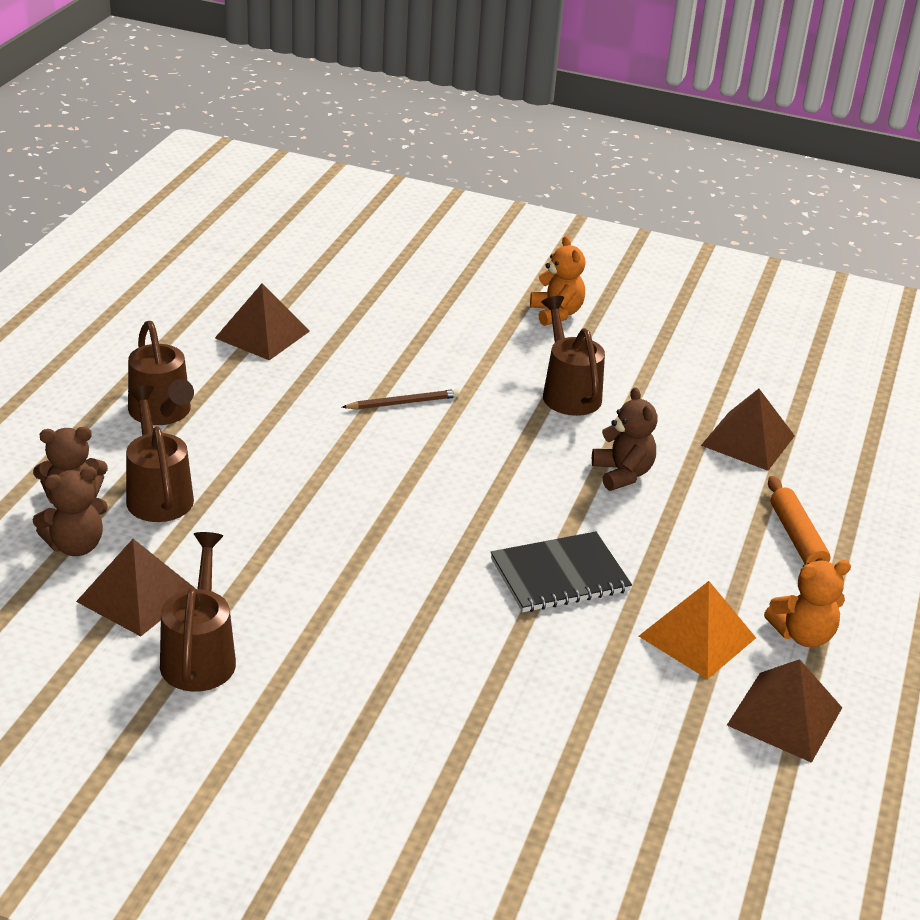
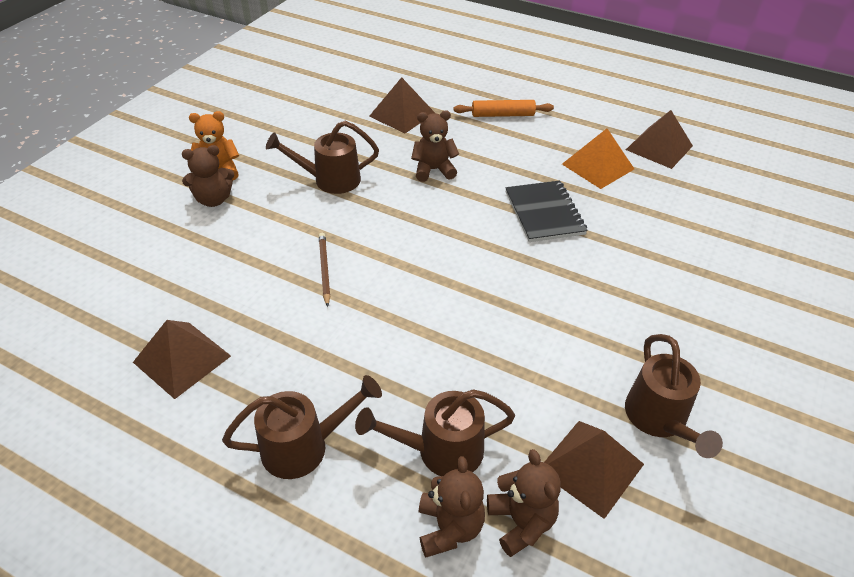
camera: 80 degrees left, 10 degrees up
brown watering can [160,532,236,692] -> brown watering can turned 105 degrees counterclockwise [625,334,723,458]
orange teddy bear [764,560,851,647] -> none
none -> brown teddy bear [182,145,234,207]

